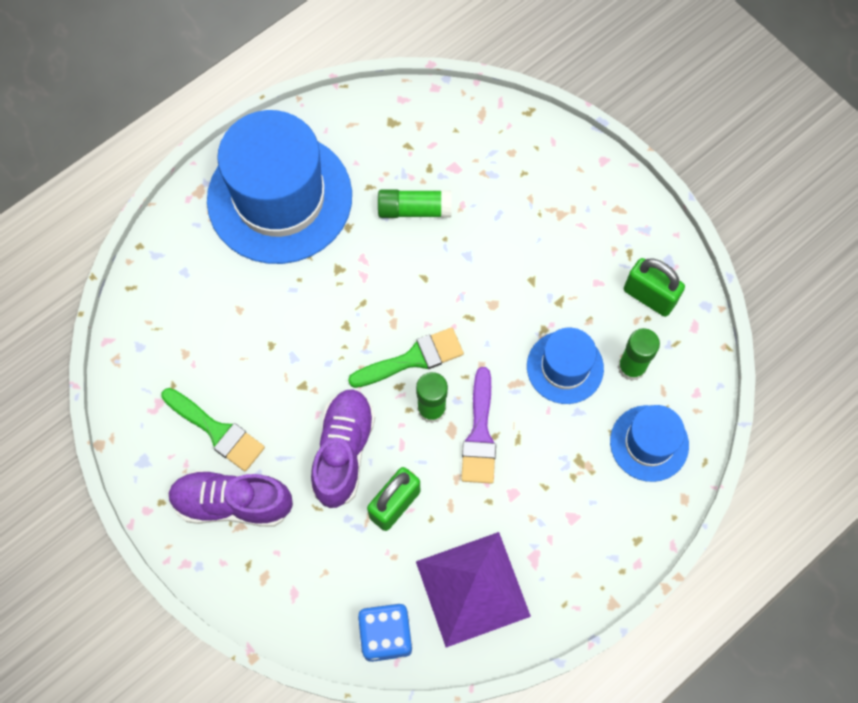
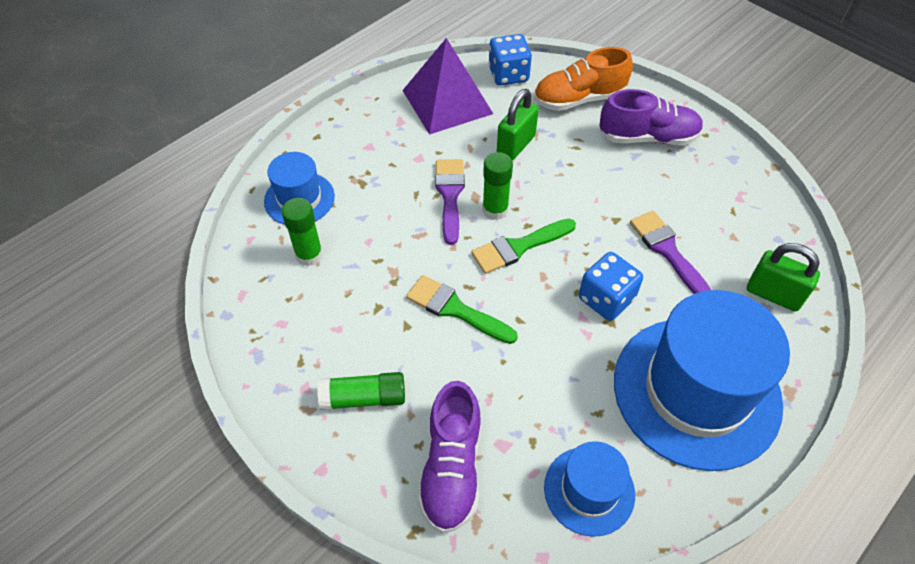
camera: 175 degrees right, 15 degrees down
green brush [161,388,265,471] -> green brush moved to [406,275,518,344]
purple shoe [311,389,375,508] -> purple shoe moved to [417,381,481,533]
green glue stick [378,189,452,218] -> green glue stick moved to [317,372,405,410]
blue hat [527,328,604,404] -> blue hat moved to [544,441,635,537]
green padlock [624,258,685,317] -> green padlock moved to [747,243,820,312]
none -> orange shoe [534,47,633,111]
none -> blue dice [579,252,643,321]
none -> purple brush [630,211,711,294]

